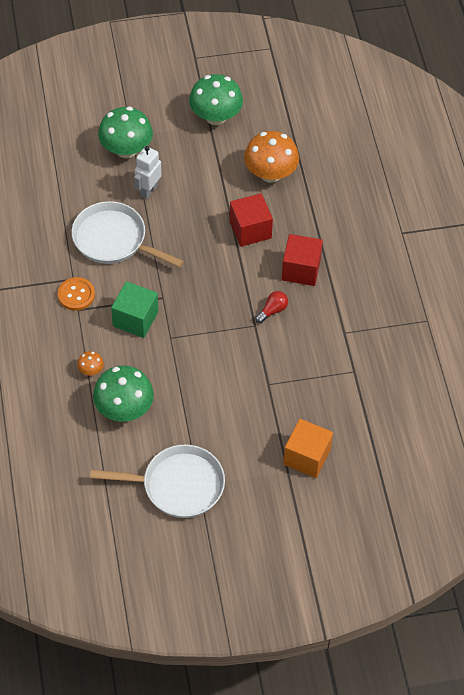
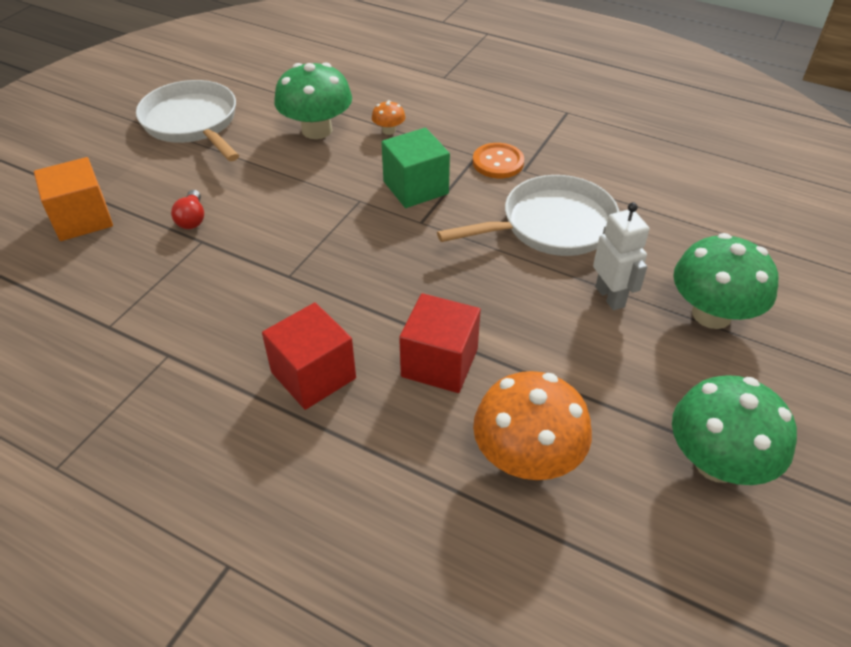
camera: 130 degrees right, 10 degrees down
white pan [90,445,225,518] -> white pan turned 105 degrees clockwise [136,80,239,161]
red light bulb [255,291,288,323] -> red light bulb moved to [171,190,204,229]

